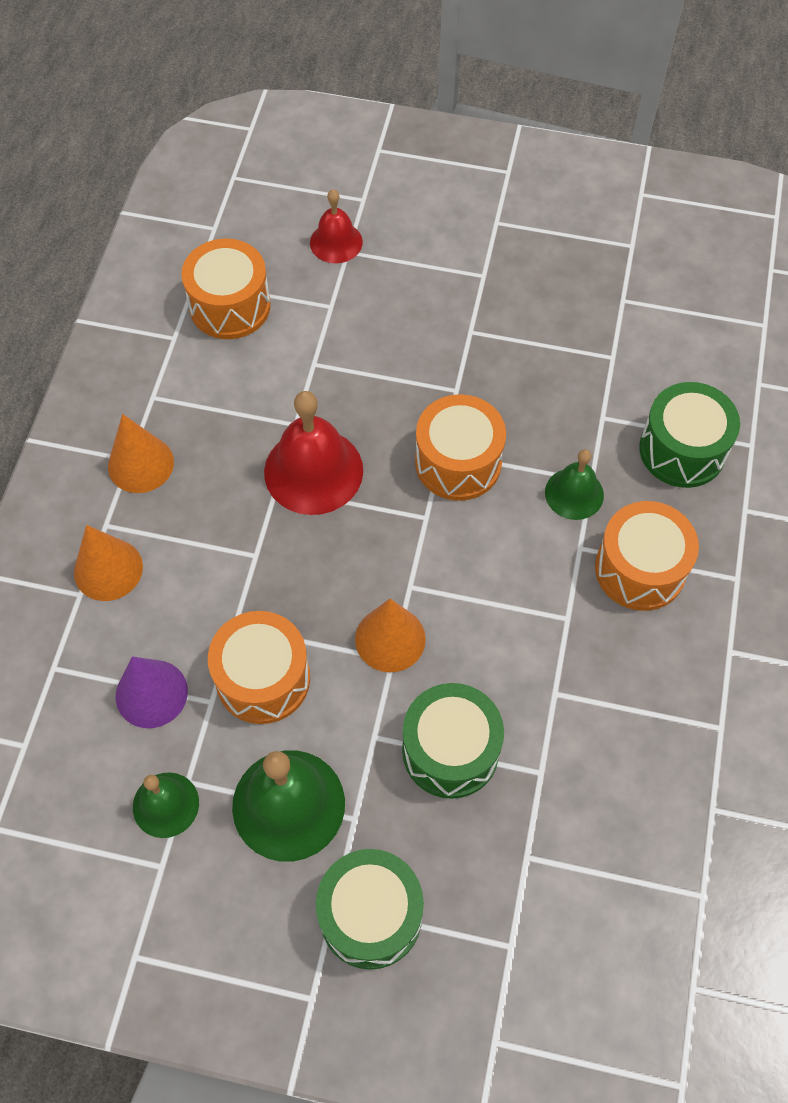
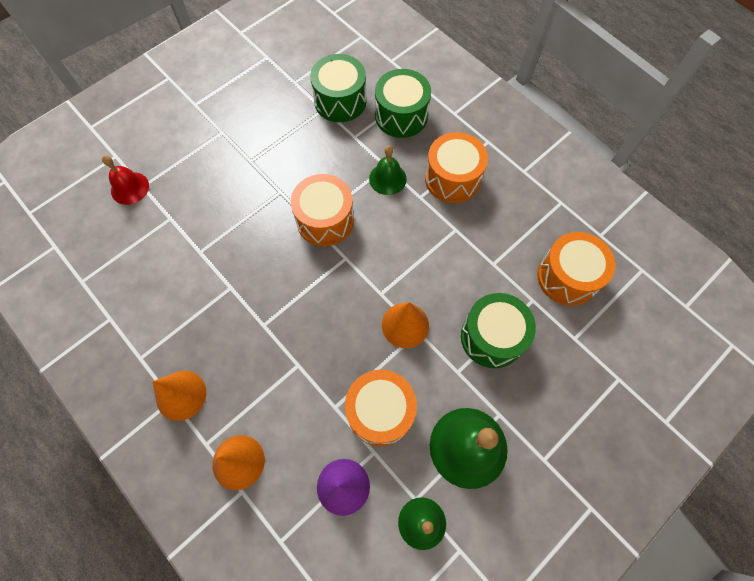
camera: 55 degrees left, 5 degrees up
orange drum [181,239,271,339] -> orange drum moved to [537,232,615,306]
red bell [264,391,363,515] -> none
green drum [316,849,424,970] -> green drum moved to [310,54,367,122]

